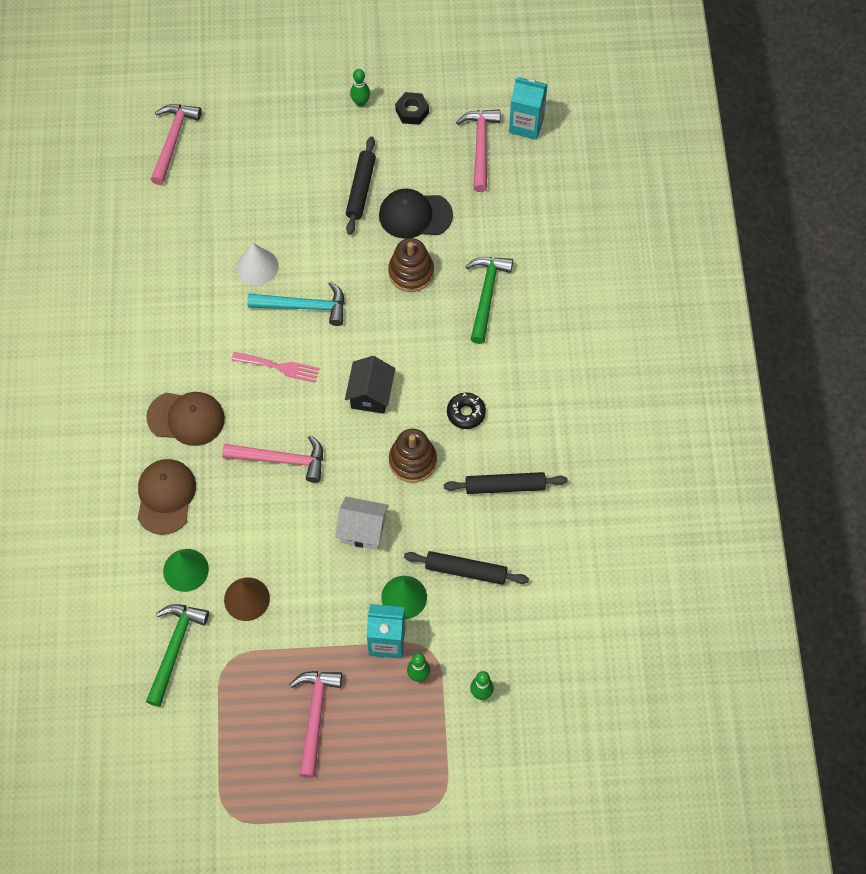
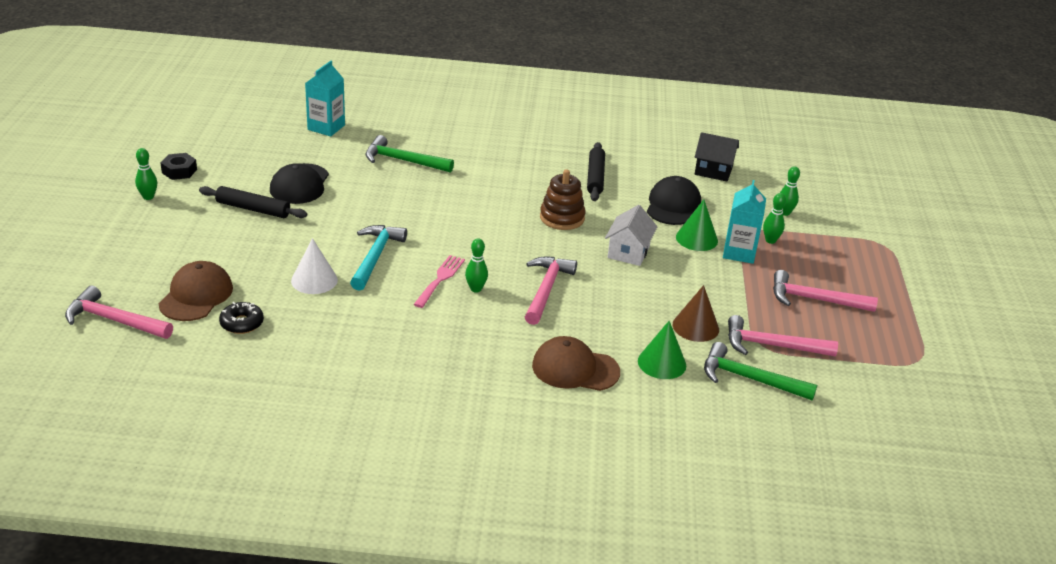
camera: 85 degrees left, 30 degrees down
brown cap [146,392,225,446] -> brown cap moved to [158,261,233,321]
black house [345,356,395,414] -> black house moved to [695,132,739,181]
brown stacking toy [388,238,434,292] -> none
black rolling pin [404,551,529,585] -> black cap [647,176,701,225]
black donut [447,393,486,429] -> black donut moved to [219,302,264,334]
pink hammer [456,109,501,192] -> pink hammer moved to [728,315,838,357]
turquoise carton [509,77,548,140] -> turquoise carton moved to [305,61,345,136]
none -> green bowling pin [465,238,488,293]

